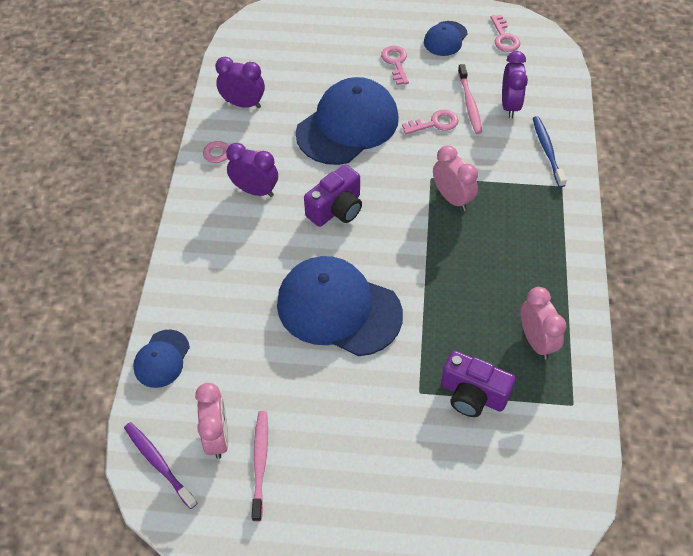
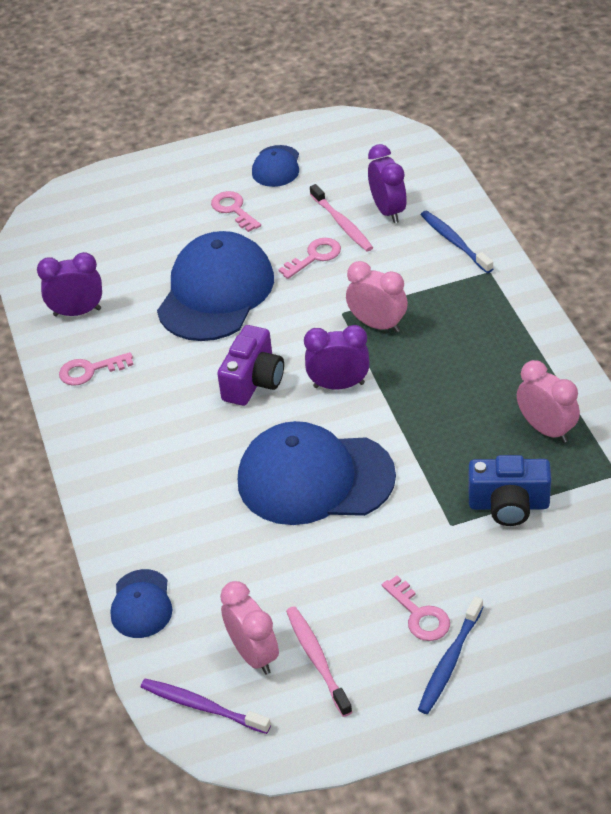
camera: 20 degrees left, 10 degrees down
purple clock [226,143,278,197] -> purple clock moved to [304,325,370,389]
purple camera [441,350,515,417] -> blue camera [468,455,551,526]
pink key [490,15,520,52] -> pink key moved to [382,576,450,641]
none -> blue toothbrush [418,596,483,714]

